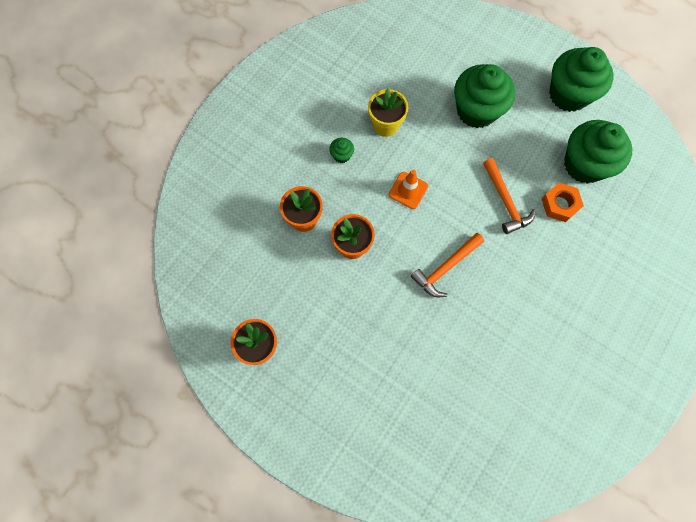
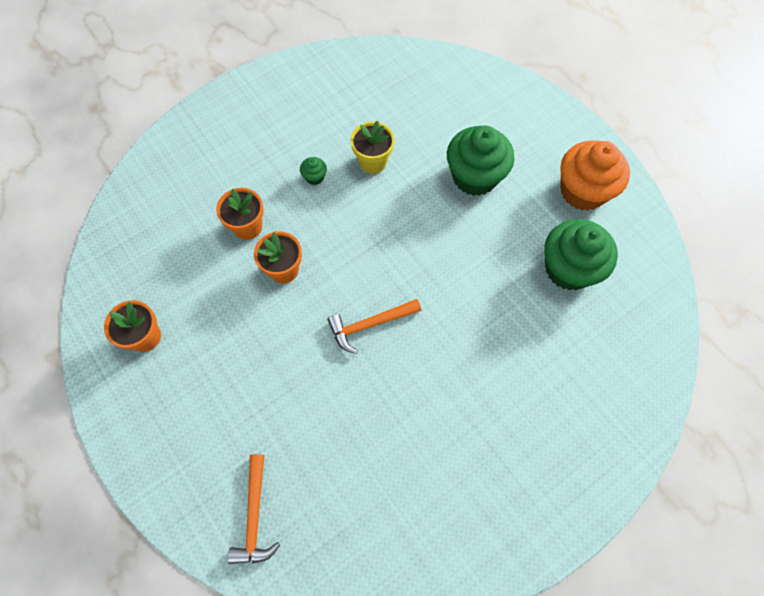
camera: 20 degrees right, 5 degrees down
orange traffic cone [389,170,428,209] -> none
orange hammer [483,158,536,234] -> orange hammer moved to [228,454,280,564]
orange nut [542,183,584,222] -> none
green cupcake [549,47,614,112] -> orange cupcake [560,141,630,211]

